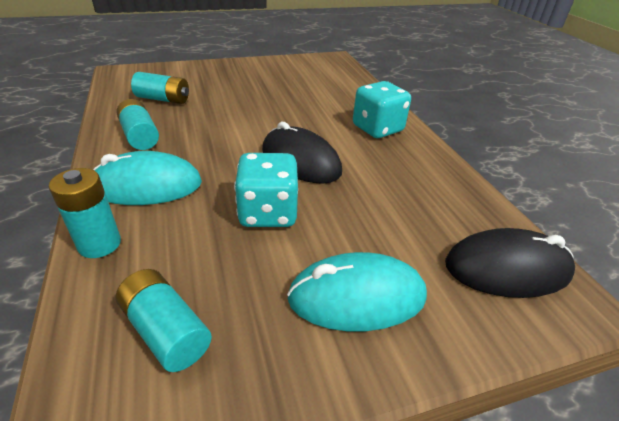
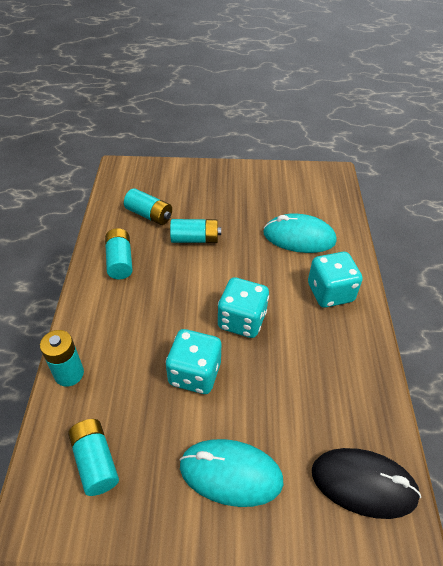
camera: 20 degrees right, 10 degrees up
turquoise mouse [93,151,202,205] -> turquoise mouse moved to [263,214,337,253]
black mouse [262,122,342,184] -> turquoise dice [218,277,269,338]
none -> turquoise battery [170,219,221,243]

